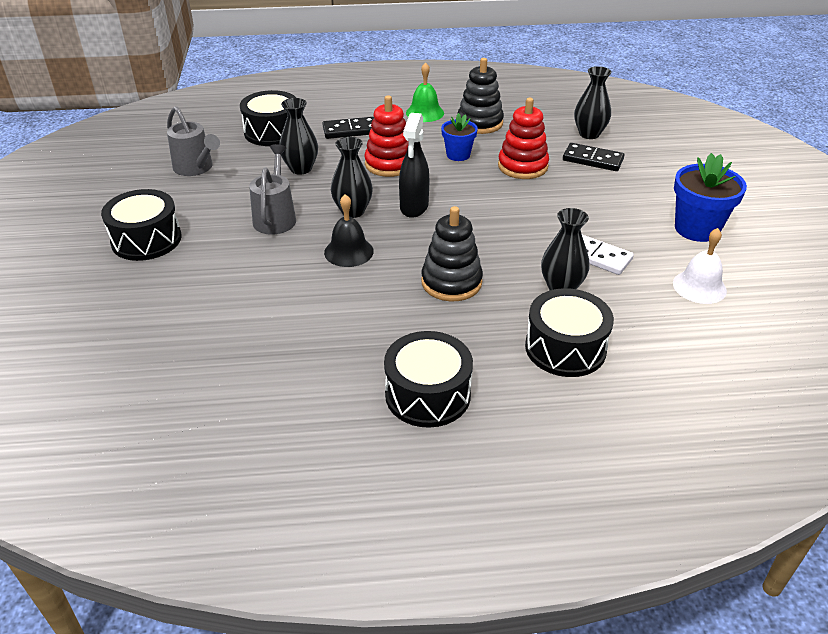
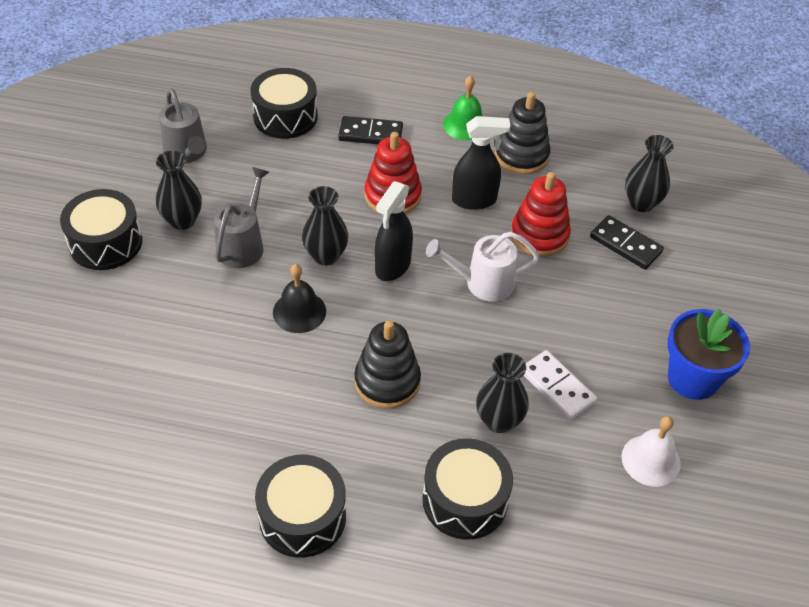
camera: 15 degrees right, 10 degrees up
black vase [279,98,318,175] -> black vase moved to [156,151,202,230]
blue flower pot [441,113,478,161] -> black spray bottle [452,116,511,210]
none -> white watering can [426,232,539,302]

